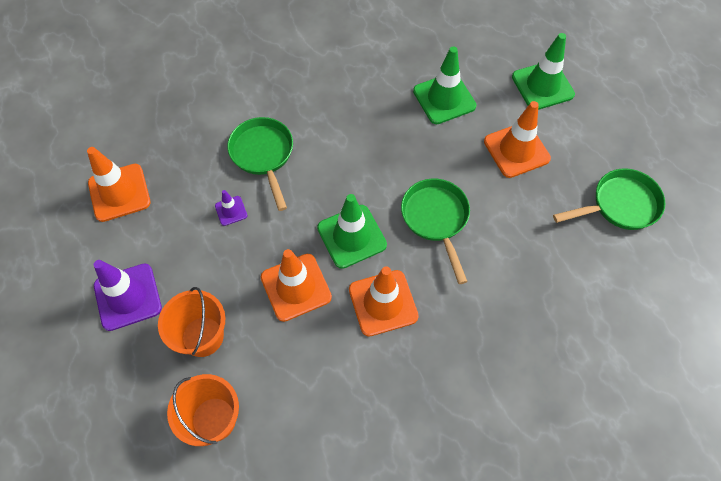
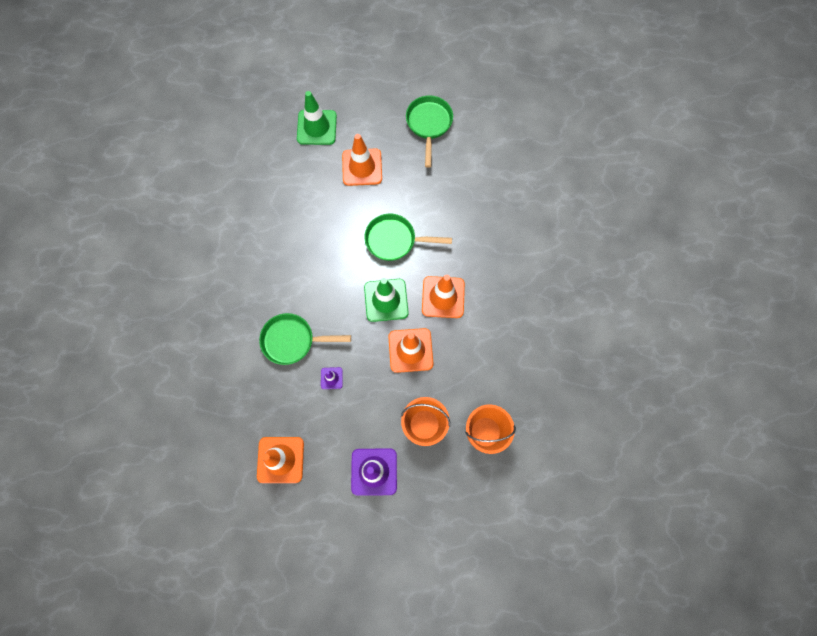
camera: 70 degrees left, 10 degrees up
green traffic cone [413,47,477,124] -> none

